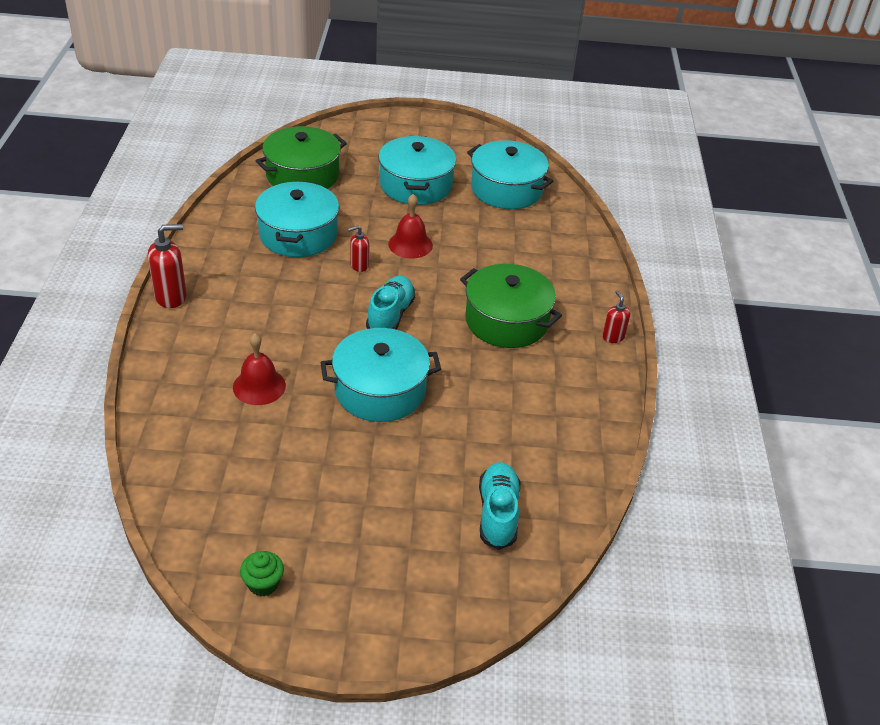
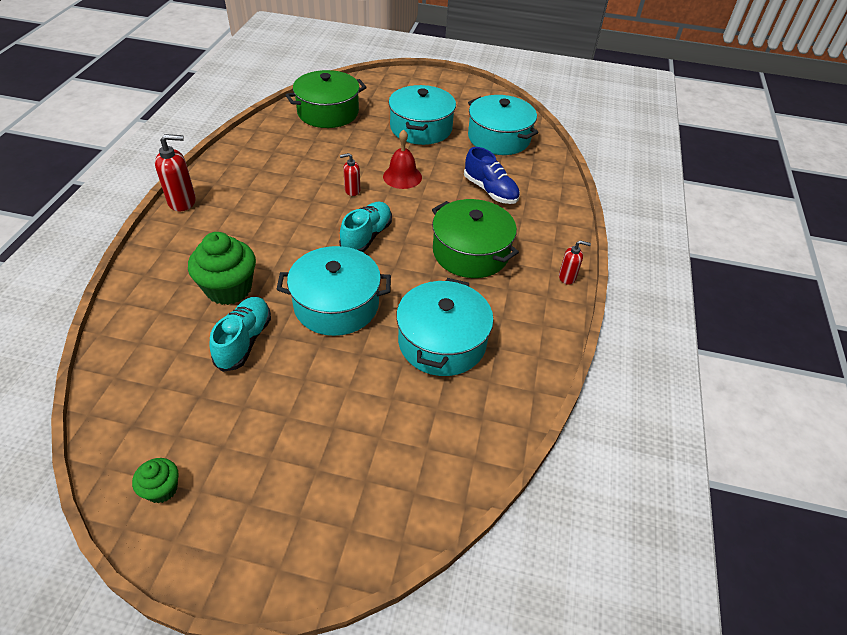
camera: 10 degrees right, 5 degrees up
red bell [233,333,286,405] -> green cupcake [188,232,256,305]
turquoise pot [255,181,339,257] -> turquoise pot moved to [396,278,494,376]
turquoise shoe [479,462,521,550] -> turquoise shoe moved to [209,297,271,372]
red soap dispenser [602,291,630,343] -> red soap dispenser turned 105 degrees clockwise [559,240,591,285]
none -> blue shoe [464,147,520,204]

